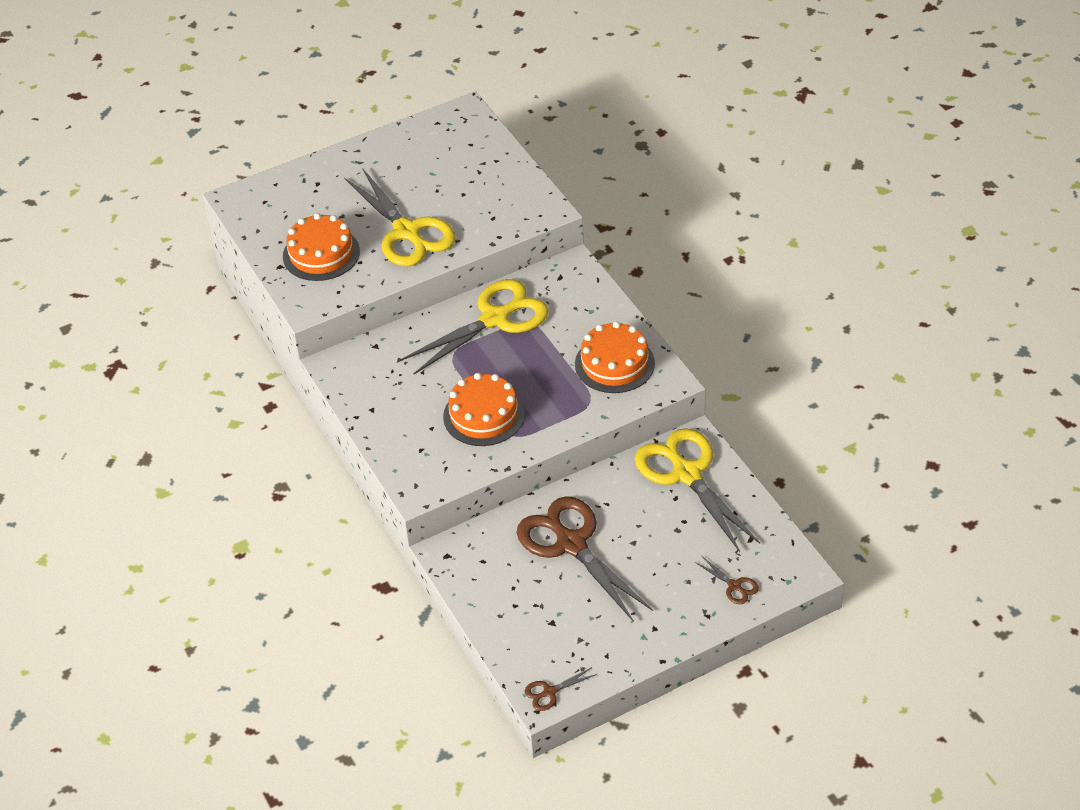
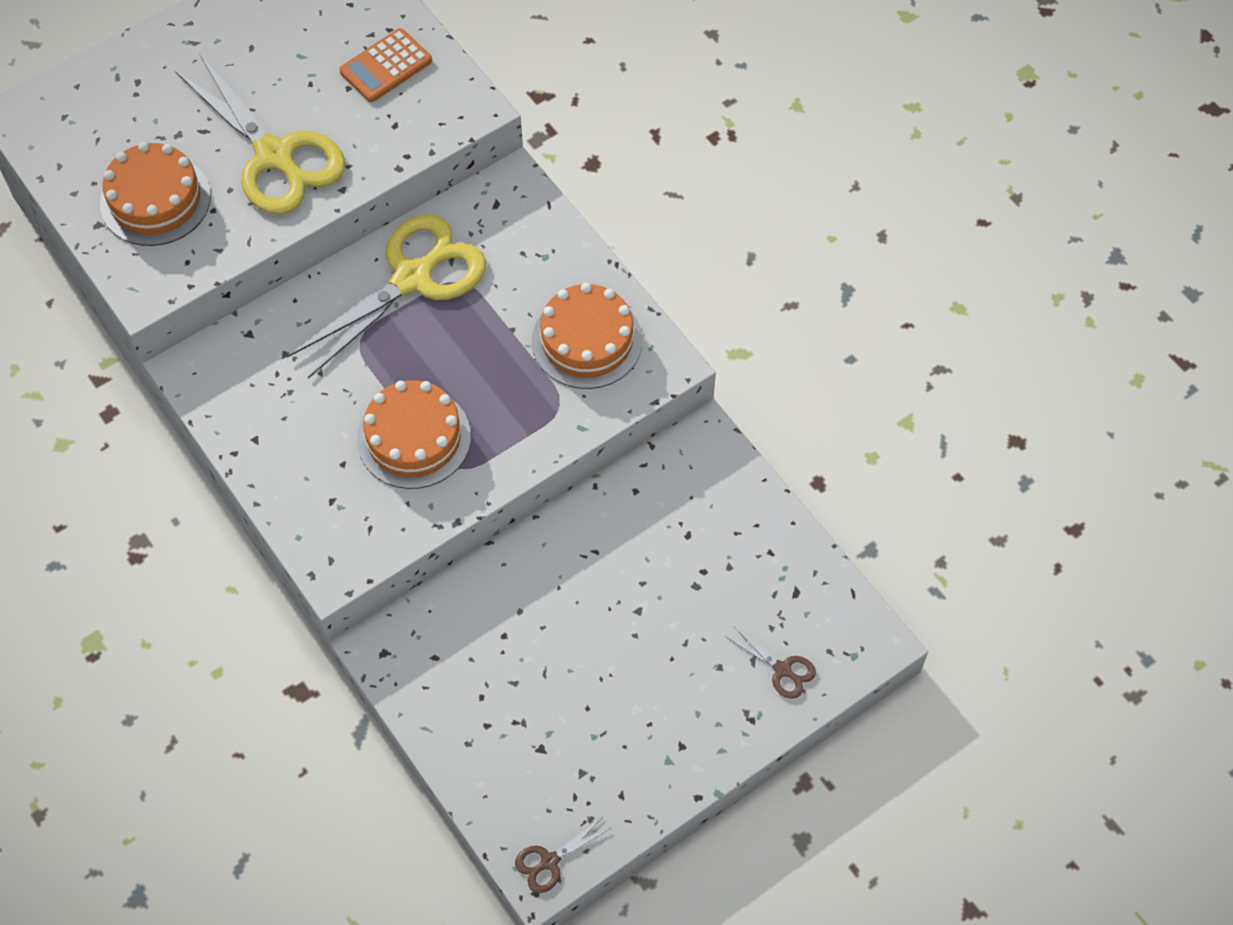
camera: 10 degrees left, 15 degrees up
brown scissors [517,496,653,622] -> none
yellow scissors [635,428,760,552] -> none
none -> orange calculator [339,28,432,102]

